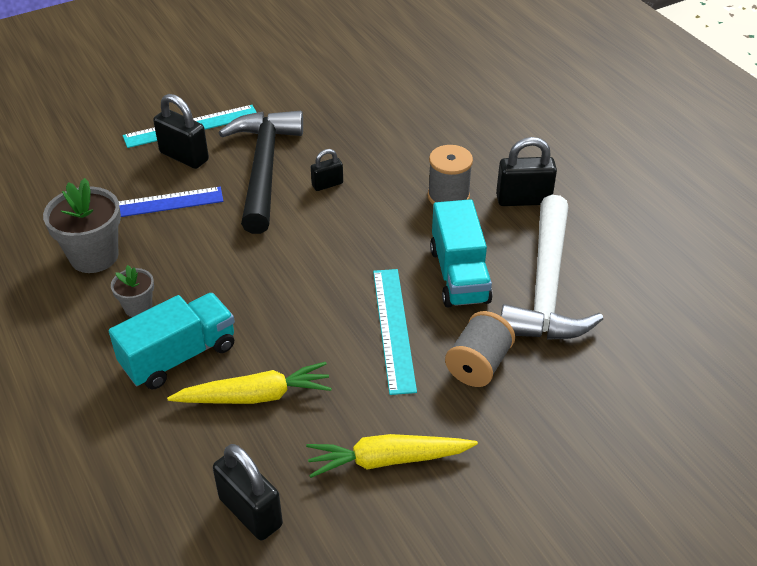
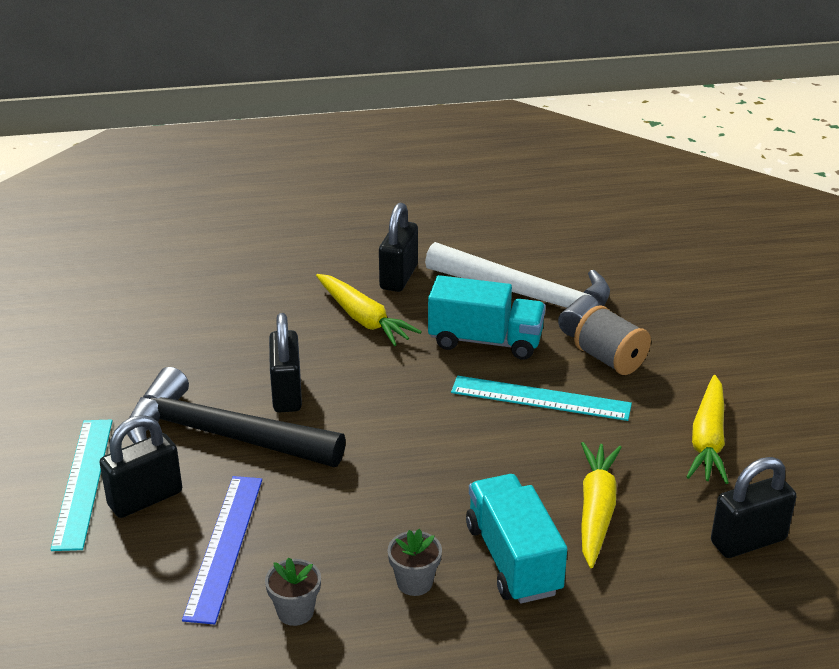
camera: 70 degrees left, 10 degrees down
grey flower pot [43,178,121,273] -> grey flower pot [265,557,321,626], size x0.55
black padlock [311,149,343,191] -> black padlock [269,313,302,412], size x1.73
grey spool [427,145,473,204] -> yellow carrot [316,274,422,346]

